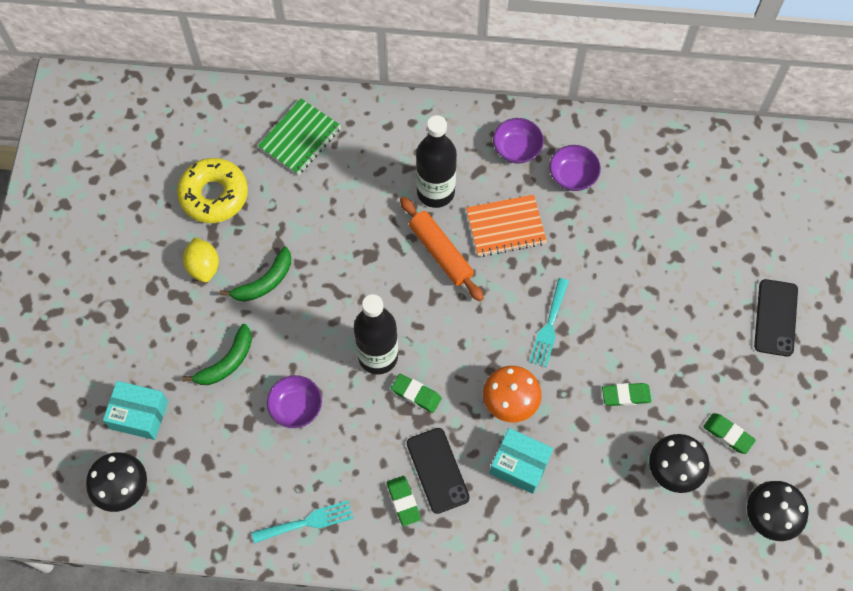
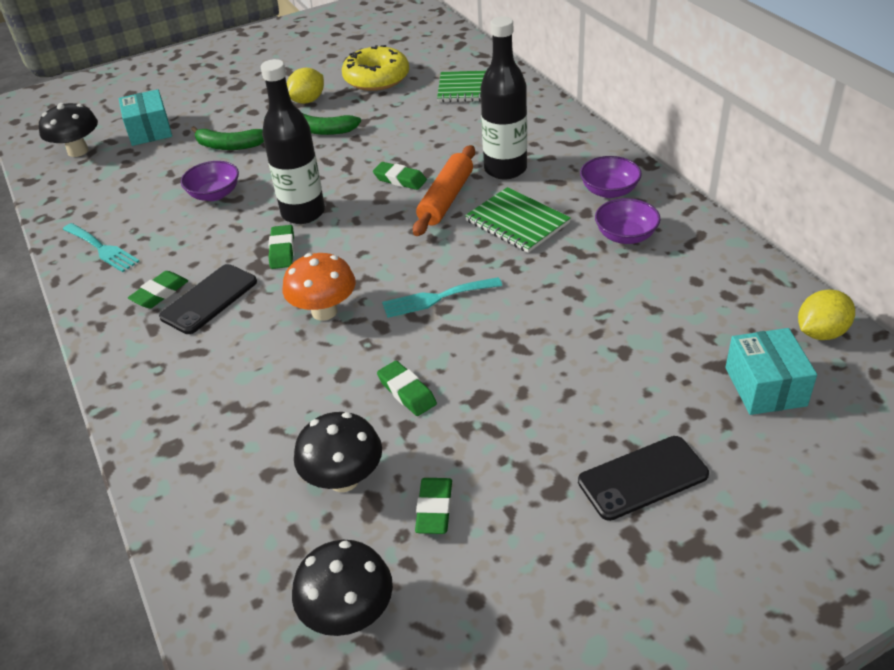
camera: 60 degrees right, 25 degrees down
orange notebook [466,194,547,257] -> green notebook [465,187,571,253]
turquoise box [490,428,553,494] -> turquoise box moved to [725,328,817,415]
none -> green eraser [373,162,427,190]
none -> yellow lemon [798,289,855,340]

